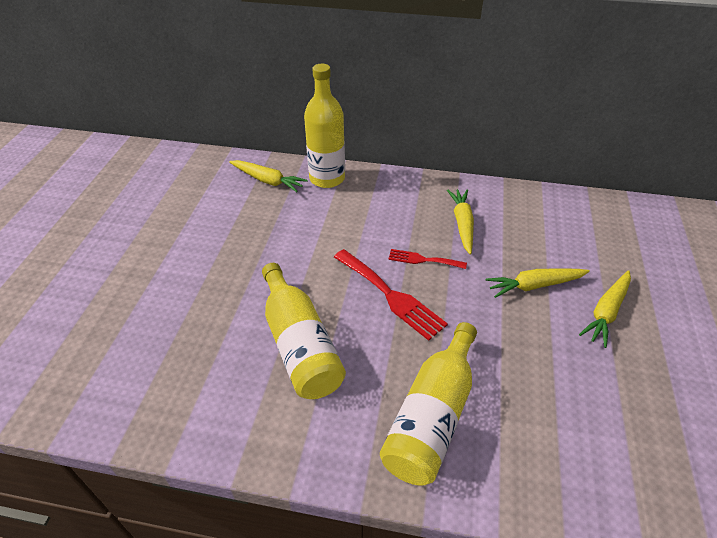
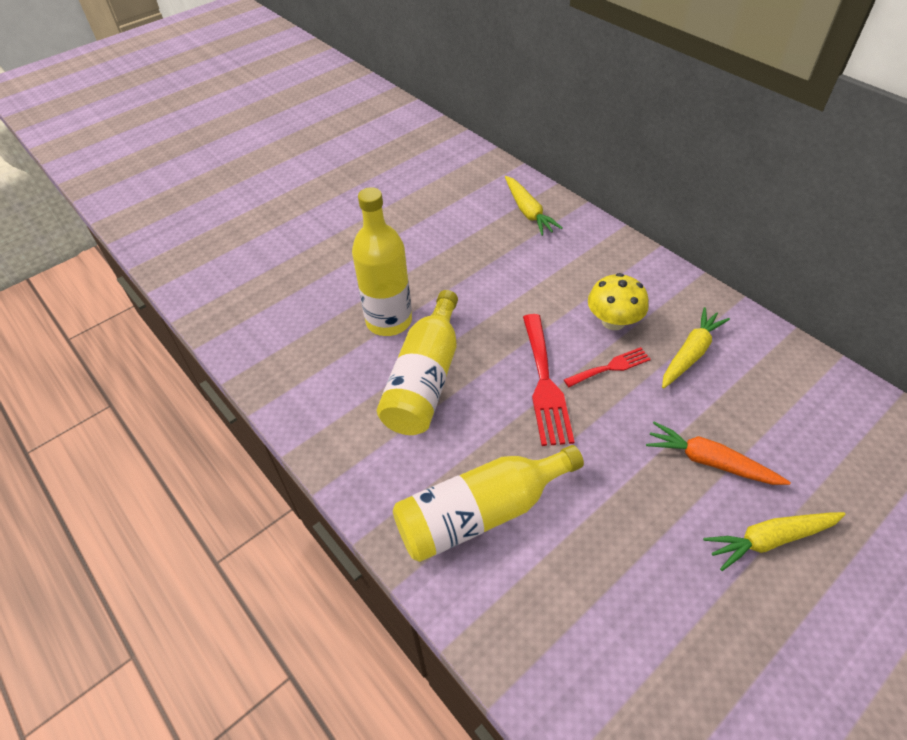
camera: 40 degrees right, 5 degrees up
yellow bottle [304,64,345,188] -> yellow bottle moved to [352,187,412,336]
red fork [388,249,467,269] -> red fork turned 105 degrees clockwise [564,347,651,387]
yellow carrot [486,268,590,298] -> orange carrot [646,421,791,485]
none -> yellow mushroom [588,273,649,330]

